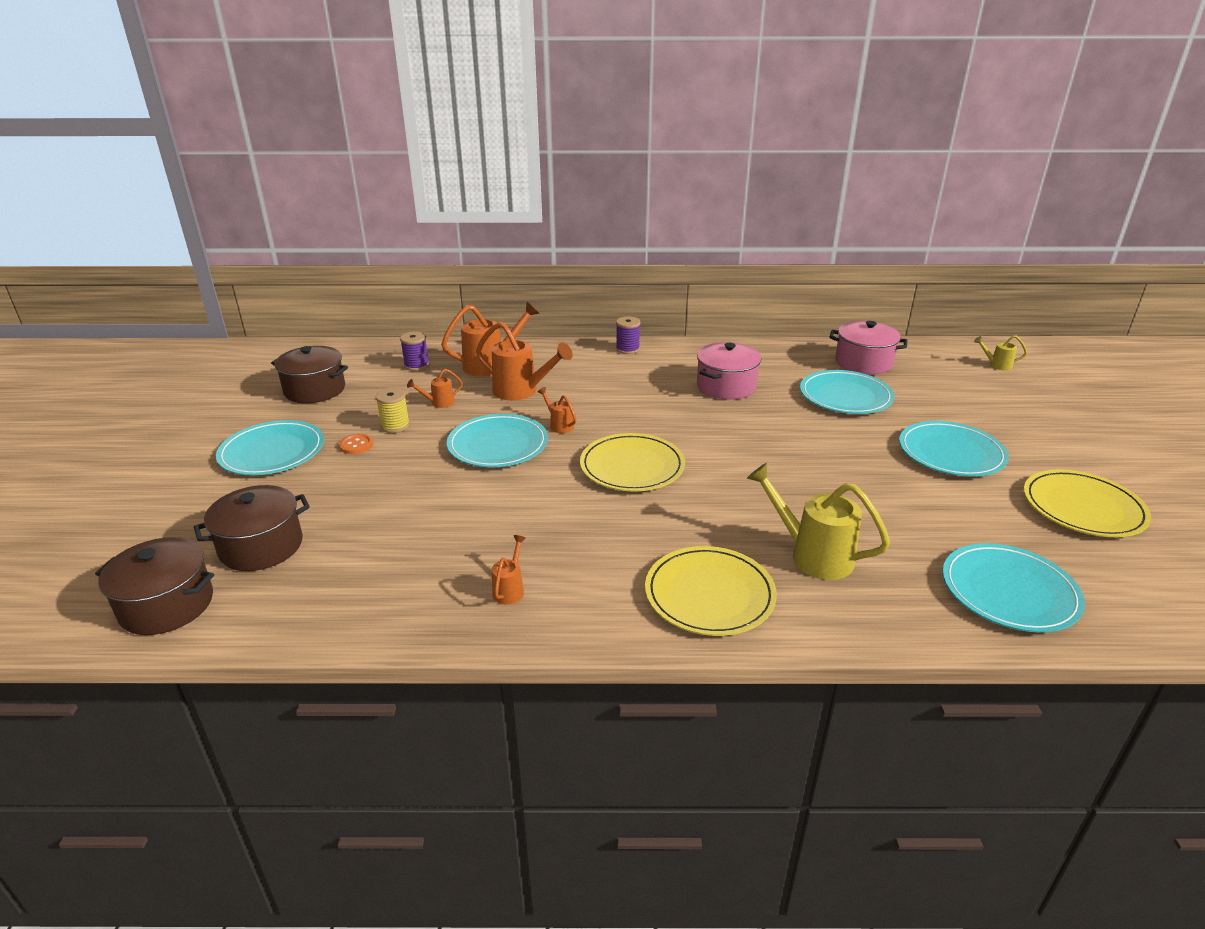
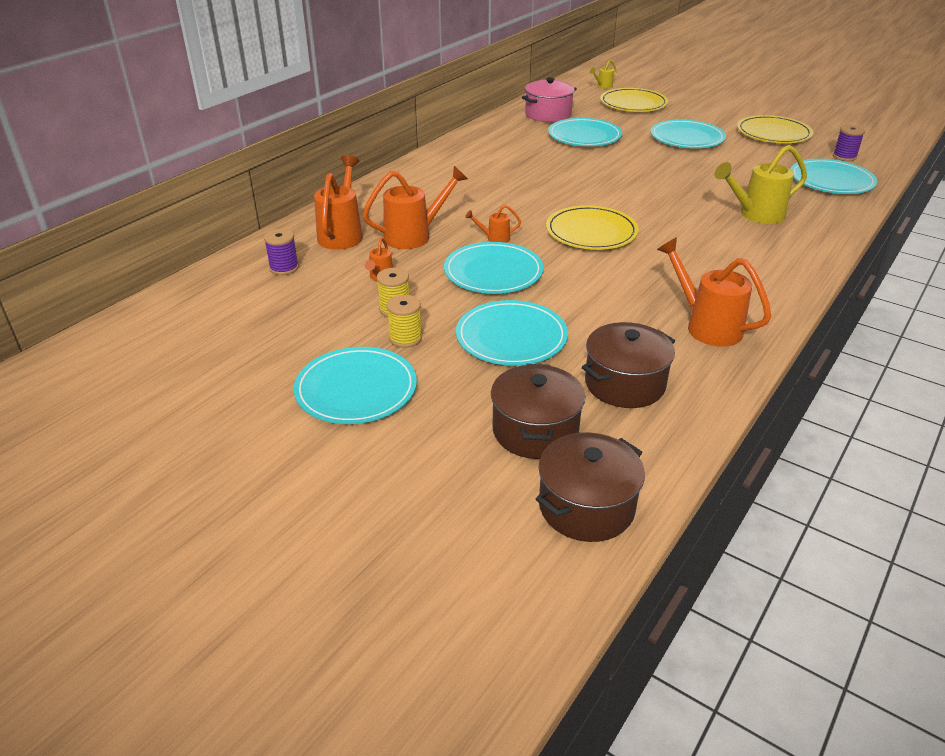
camera: 55 degrees left, 5 degrees up
brown pot [271,346,348,403] -> brown pot moved to [582,322,675,408]
orange button [339,434,373,454] -> yellow spool [387,295,422,348]
orange watering can [492,535,526,605] -> orange watering can [657,237,771,347], size x2.02
purple spool [616,316,641,354] -> purple spool moved to [833,125,865,161]
yellow plate [645,546,777,636] -> yellow plate moved to [600,88,668,112]
pink pot [697,342,761,400] -> none
none -> turquoise plate [456,300,568,366]

